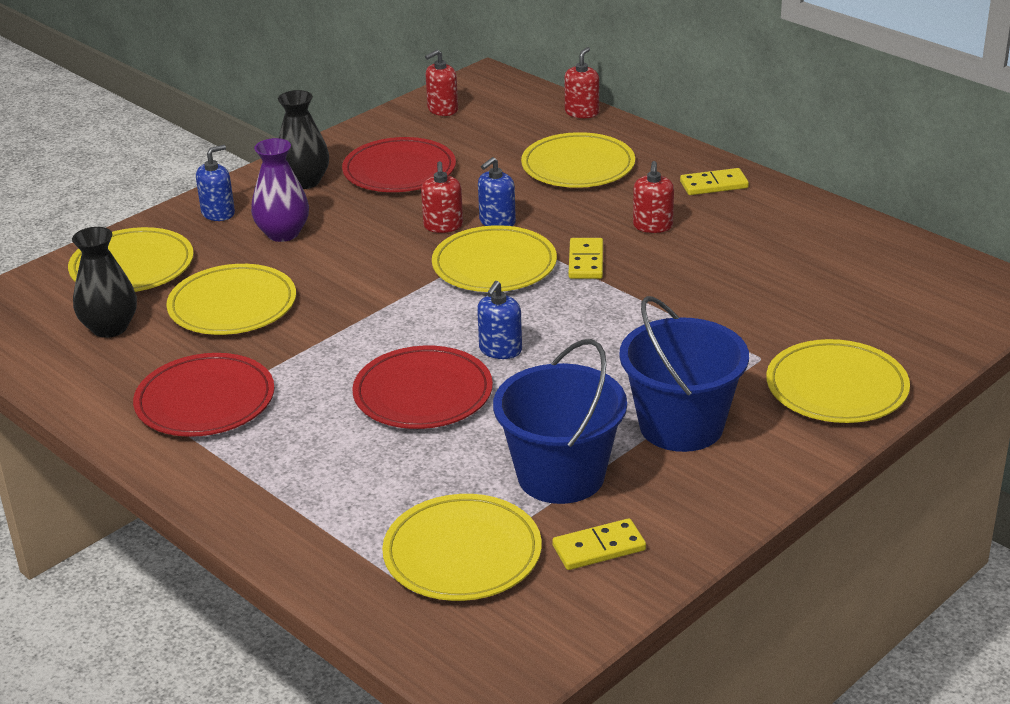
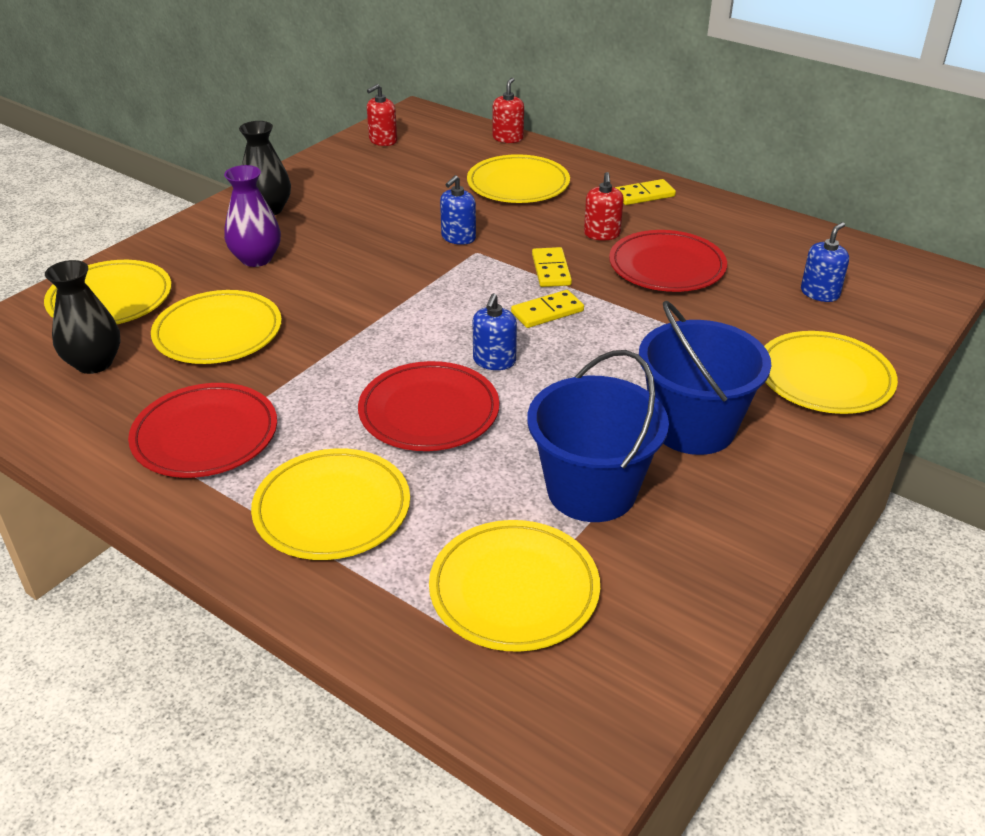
camera: 10 degrees left, 5 degrees up
blue soap dispenser [196,145,235,221] -> blue soap dispenser moved to [801,222,849,302]
red plate [342,137,456,192] -> red plate moved to [609,230,727,292]
red soap dispenser [421,161,463,233] -> none
yellow plate [432,225,557,292] -> yellow plate moved to [251,448,410,560]
yellow domino [552,518,646,570] -> yellow domino moved to [511,290,584,328]

